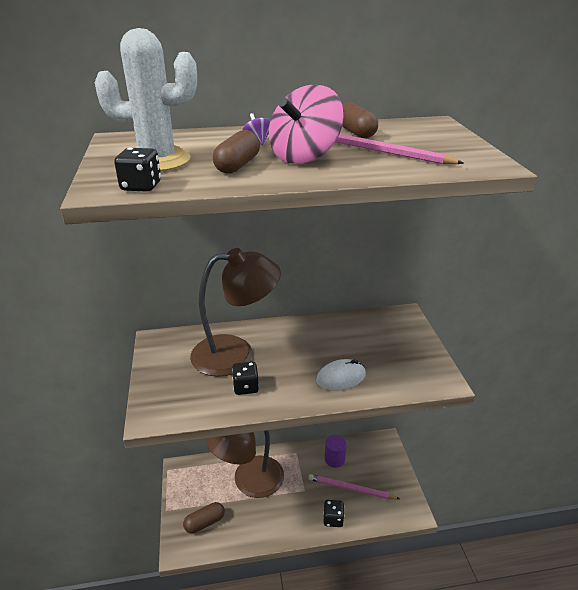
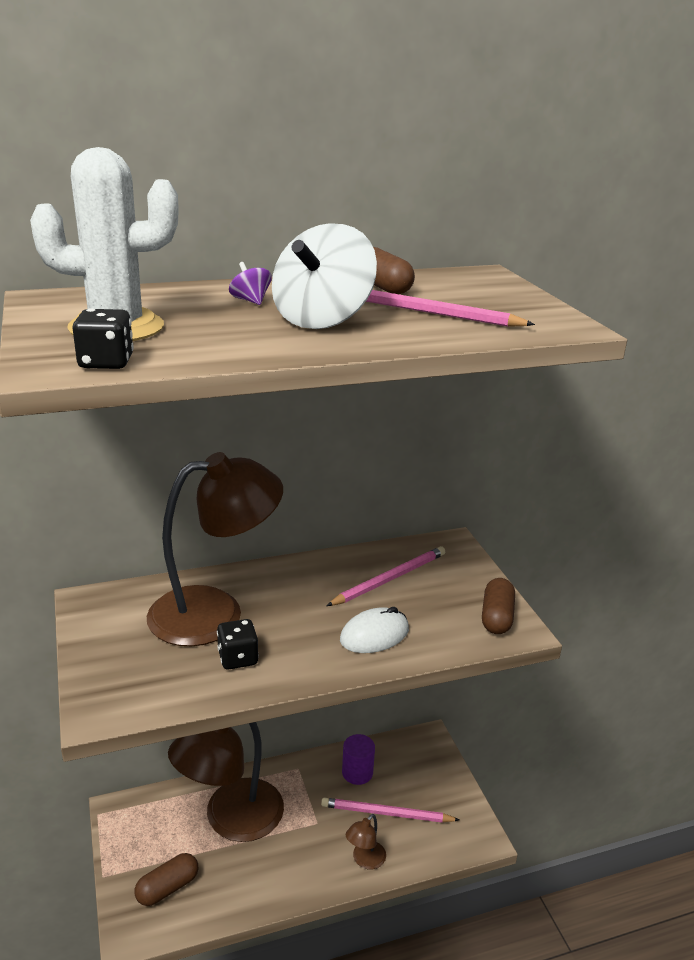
camera: 10 degrees left, 5 degrees down
brown capsule [213,130,260,174] -> brown capsule moved to [482,578,515,634]
pink spinning top [269,85,344,164] -> white spinning top [272,223,377,329]
black dice [324,500,344,527] -> brown lamp [346,814,386,870]
none -> pink pencil [327,546,445,606]

